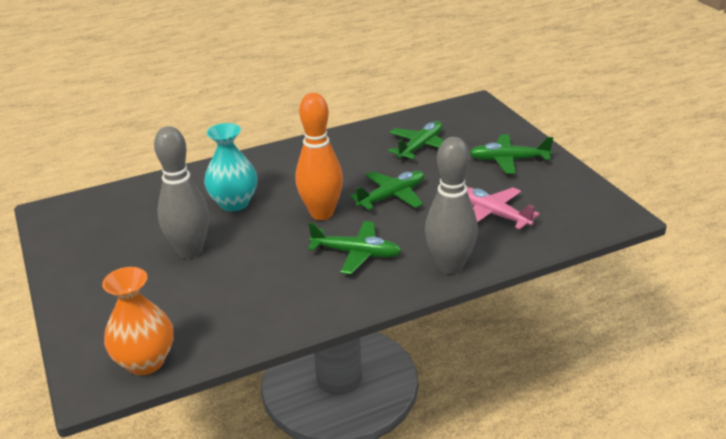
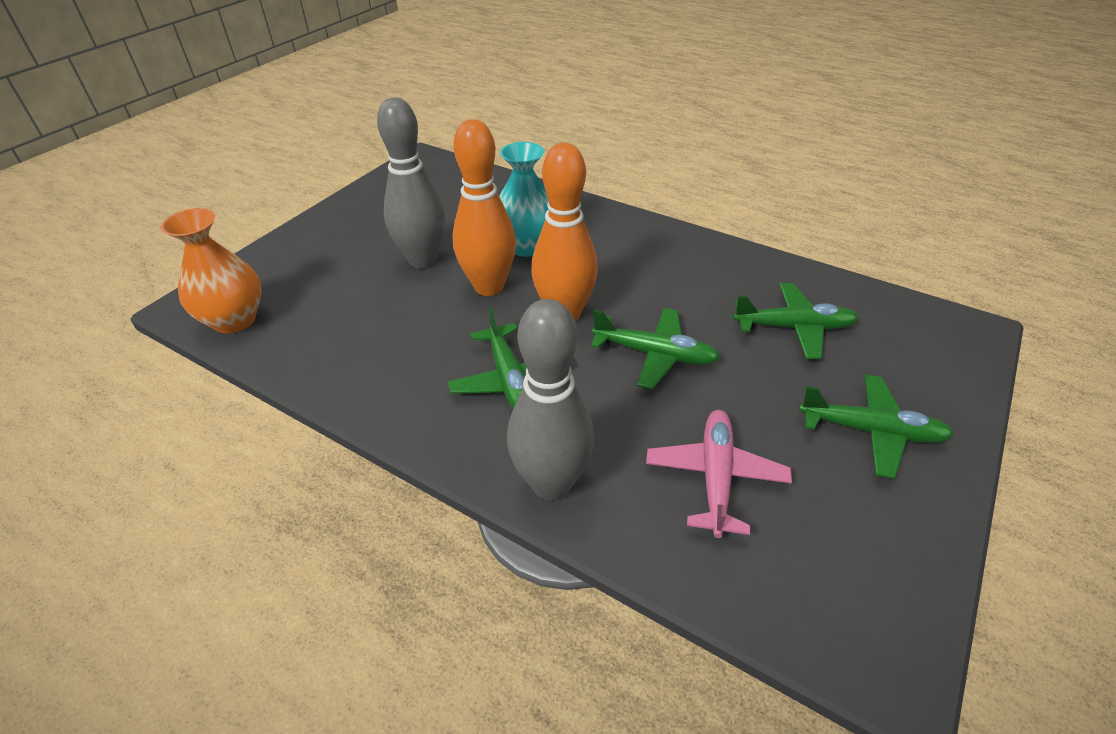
camera: 55 degrees right, 10 degrees up
green plane [469,135,553,174] -> green plane turned 135 degrees clockwise [799,374,954,479]
none -> orange bowling pin [453,119,516,296]

